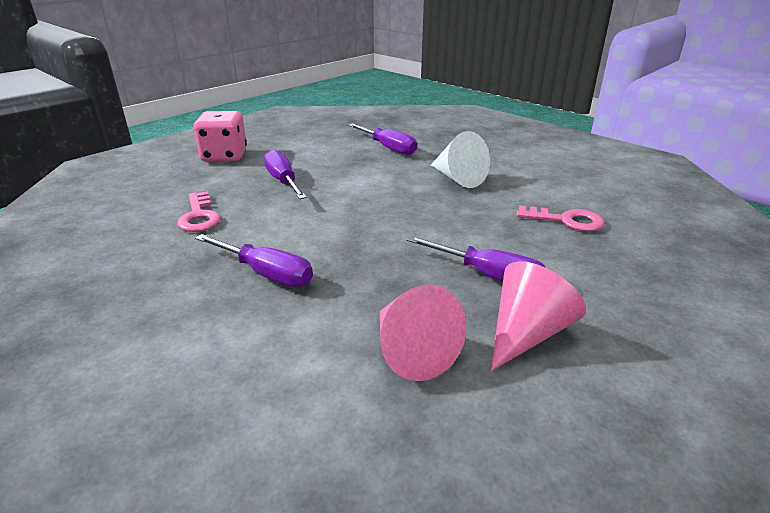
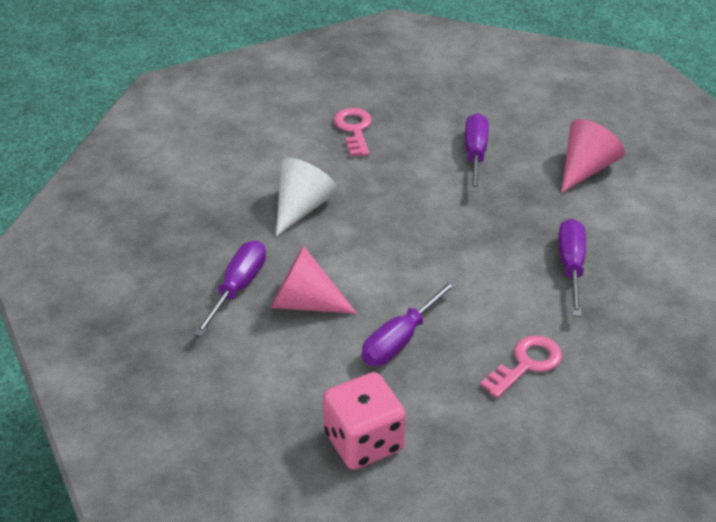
camera: 115 degrees left, 10 degrees up
pink cone [491,261,586,371] -> pink cone moved to [271,246,357,314]

